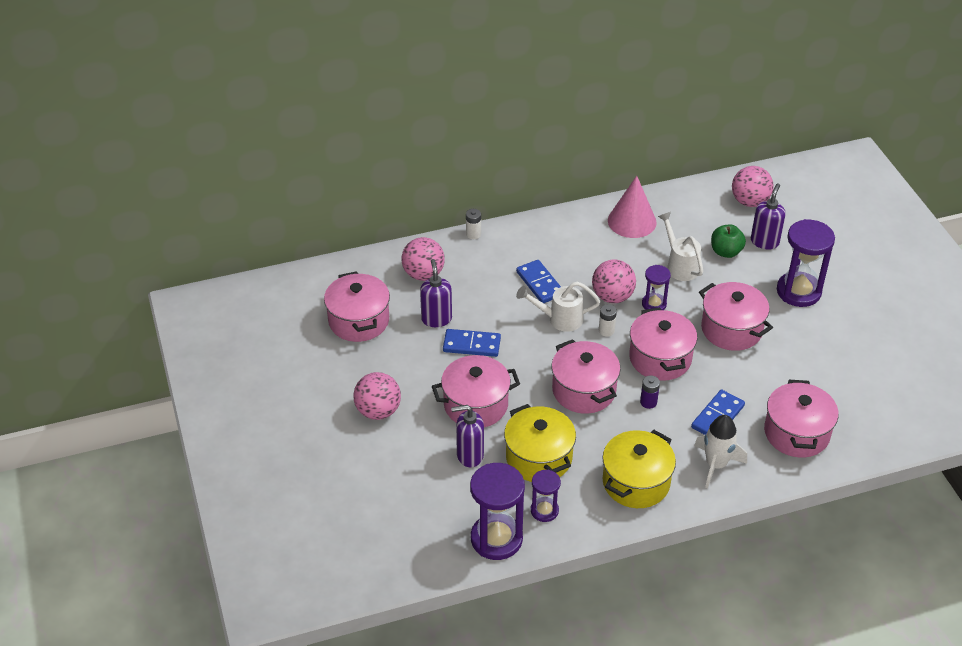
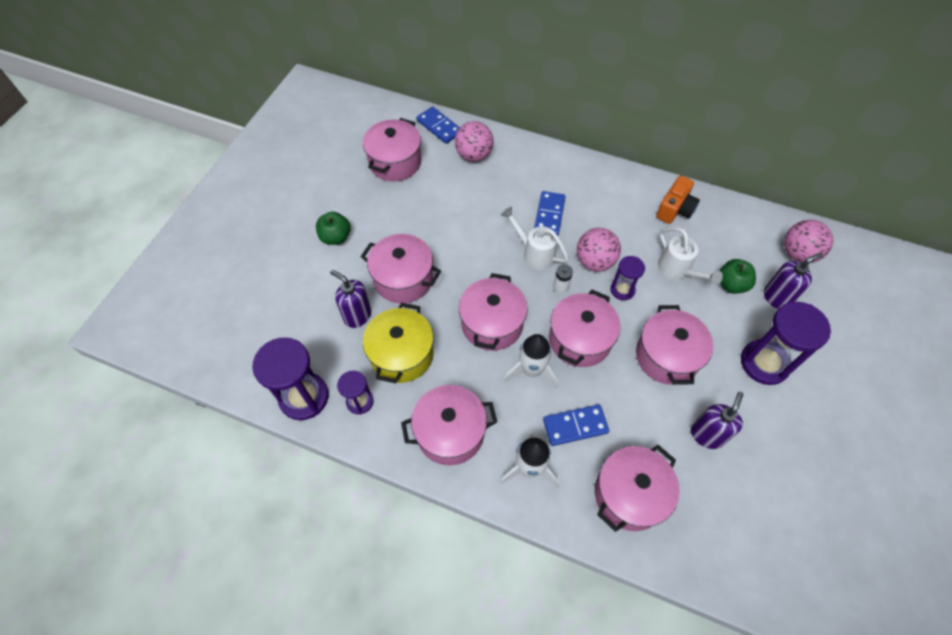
camera: 40 degrees right, 15 degrees up
pink ball [354,372,401,420] -> green apple [316,212,351,245]
purple soap dispenser [420,259,452,327] -> purple soap dispenser moved to [691,392,744,449]
blue domino [443,329,501,357] -> blue domino moved to [416,107,460,144]
white battery [466,209,481,239] -> none
yellow pot [602,430,676,508] -> pink pot [401,385,497,465]
pink cone [608,176,657,238] -> orange camera [656,175,700,224]
purple battery [640,375,660,409] -> white rocket [504,334,558,388]
white watering can [658,212,703,281] -> white watering can turned 135 degrees clockwise [658,227,723,285]

